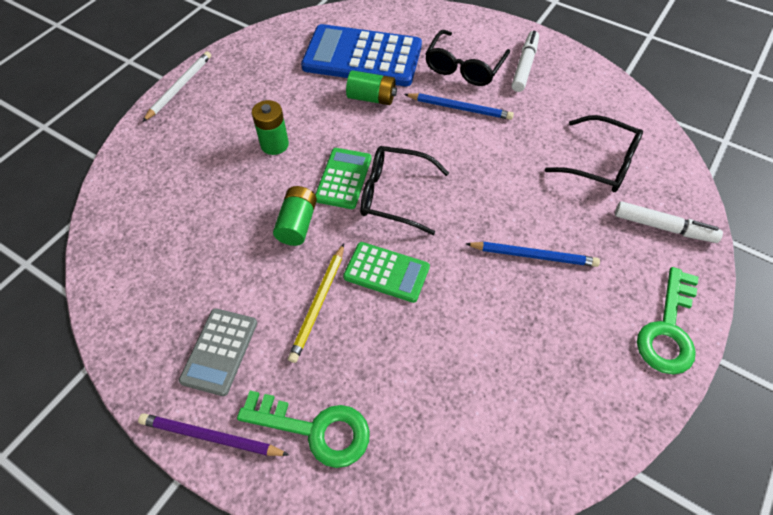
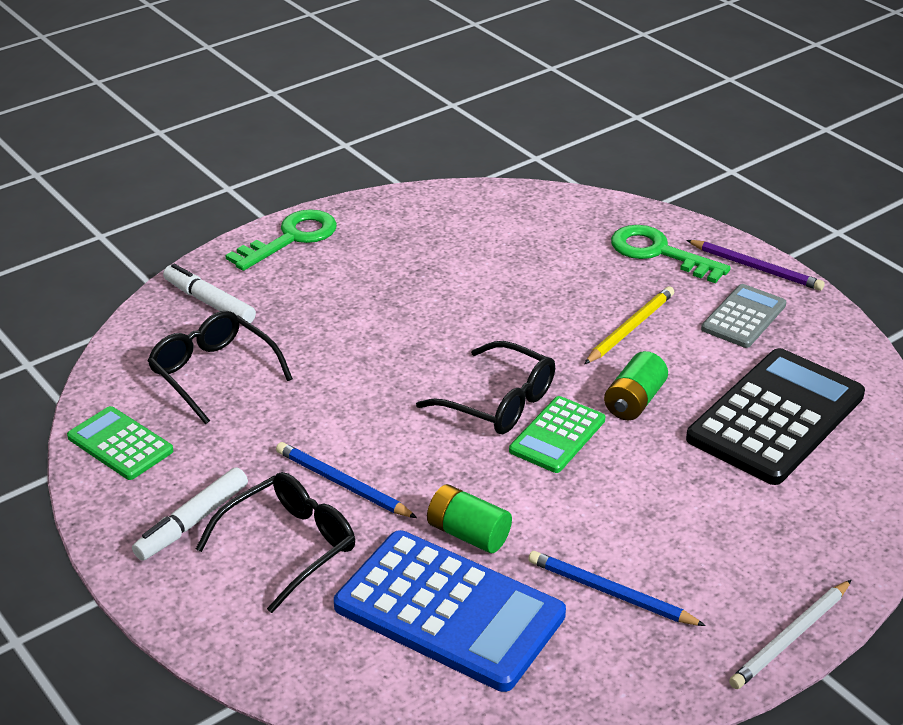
camera: 160 degrees left, 20 degrees down
green battery [252,100,289,155] -> none
green calculator [343,242,430,303] -> green calculator moved to [67,406,173,480]
blue pencil [466,242,600,267] -> blue pencil moved to [528,551,706,626]
none -> black calculator [686,348,865,485]

